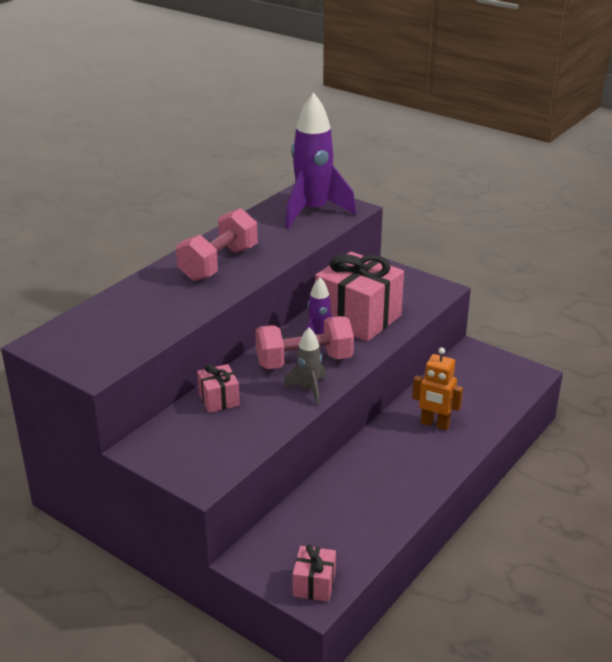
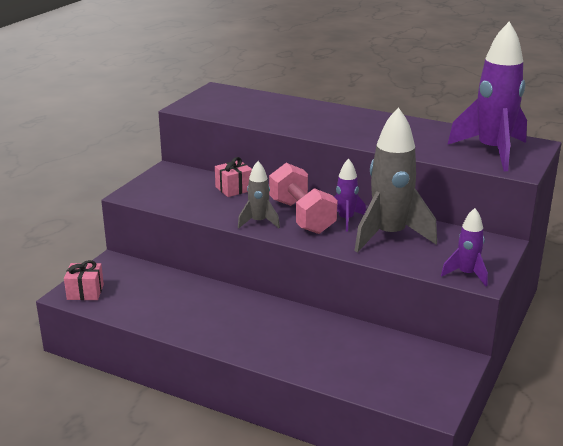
camera: 80 degrees right, 5 degrees down
pink dumbbell [176,208,258,281] -> none
pink gift [315,252,404,342] -> grey rocket [355,107,437,253]
orange robot [412,348,463,430] -> none
none -> purple rocket [441,208,488,286]

